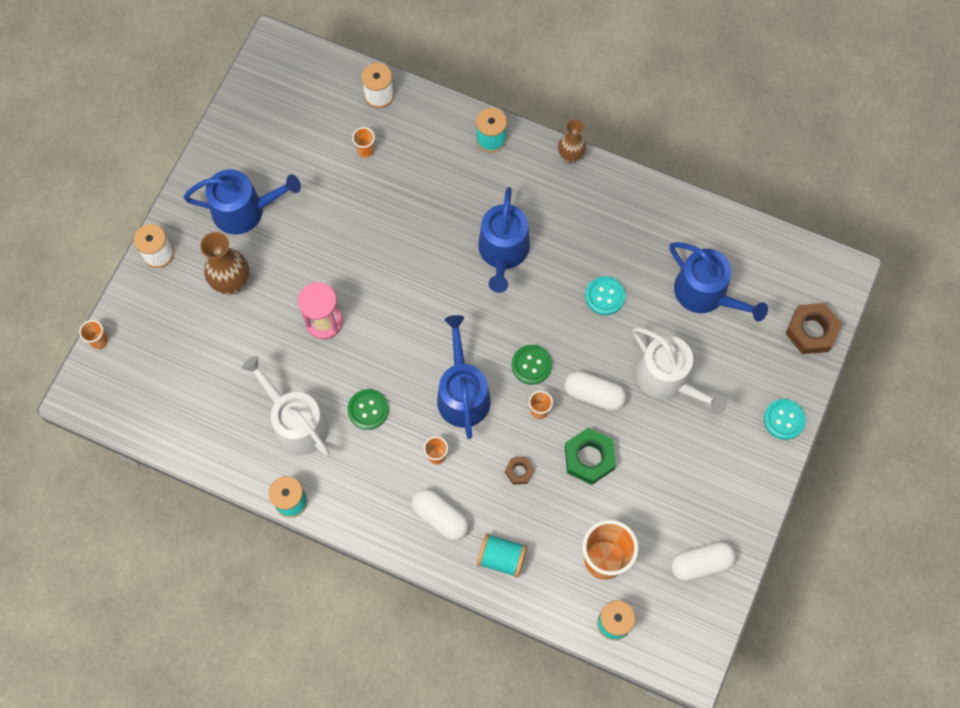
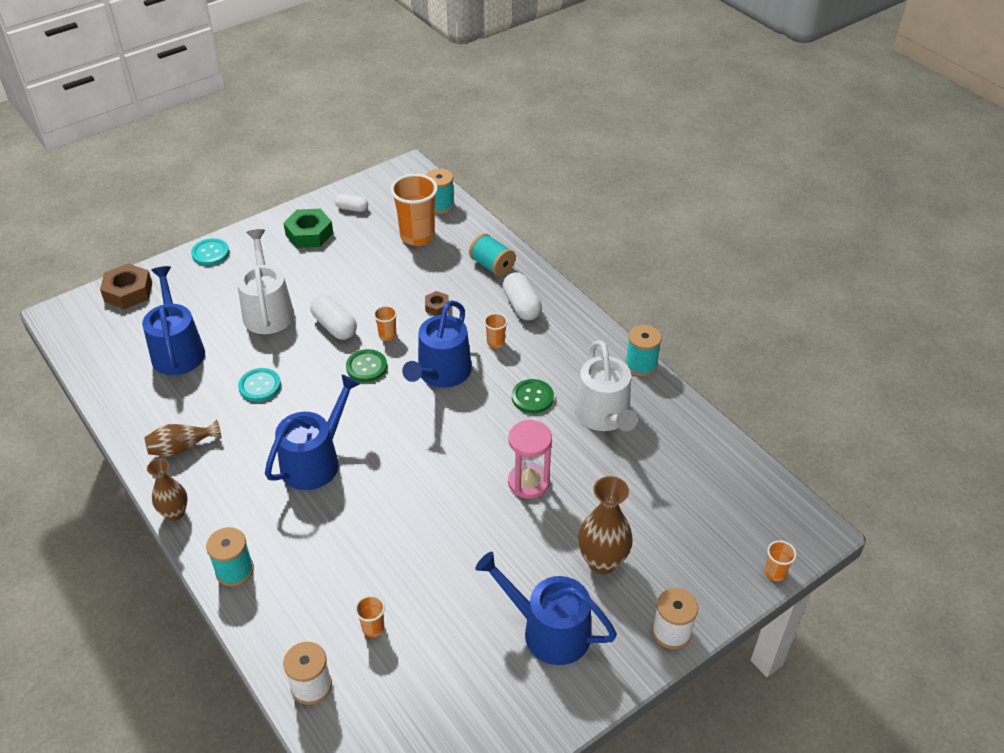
camera: 150 degrees left, 25 degrees down
green nut [565,428,616,485] -> green nut moved to [283,209,333,248]
white capsule [671,542,736,582] -> white capsule [335,194,368,212], size x0.63
none -> brown vase [144,420,221,457]

